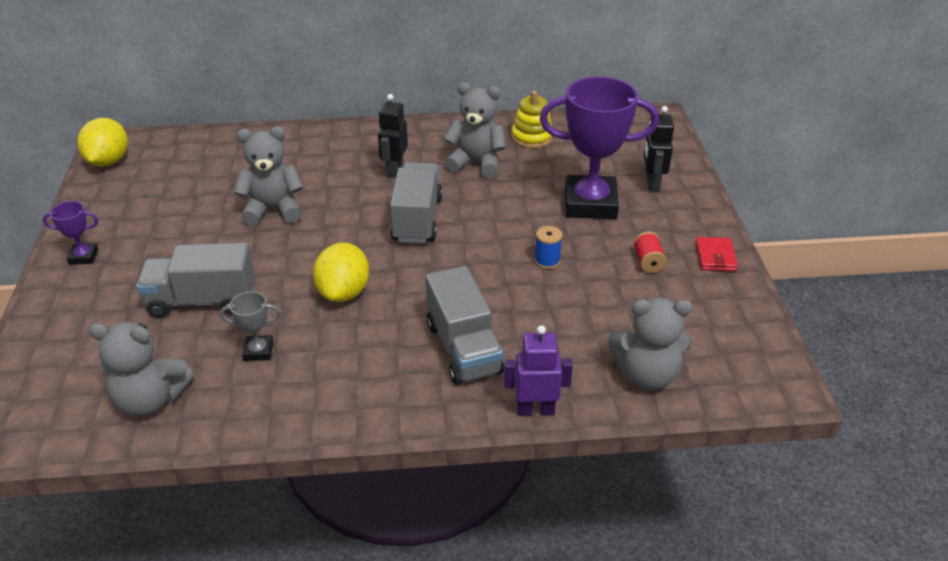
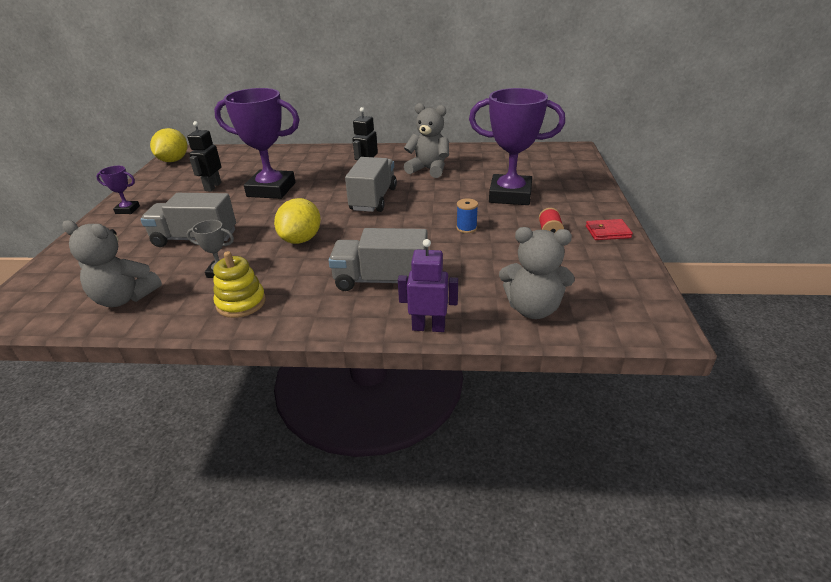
camera: 10 degrees right, 5 degrees down
grey teddy bear [234,126,303,226] -> purple trophy [214,88,300,199]
grey truck [426,266,504,385] -> grey truck turned 105 degrees clockwise [328,228,428,291]
yellow stacking toy [511,91,553,148] -> yellow stacking toy moved to [213,251,266,318]
black robot [643,106,674,191] -> black robot moved to [187,121,221,191]
red wallet [695,237,738,271] -> red wallet turned 75 degrees clockwise [586,219,633,240]

